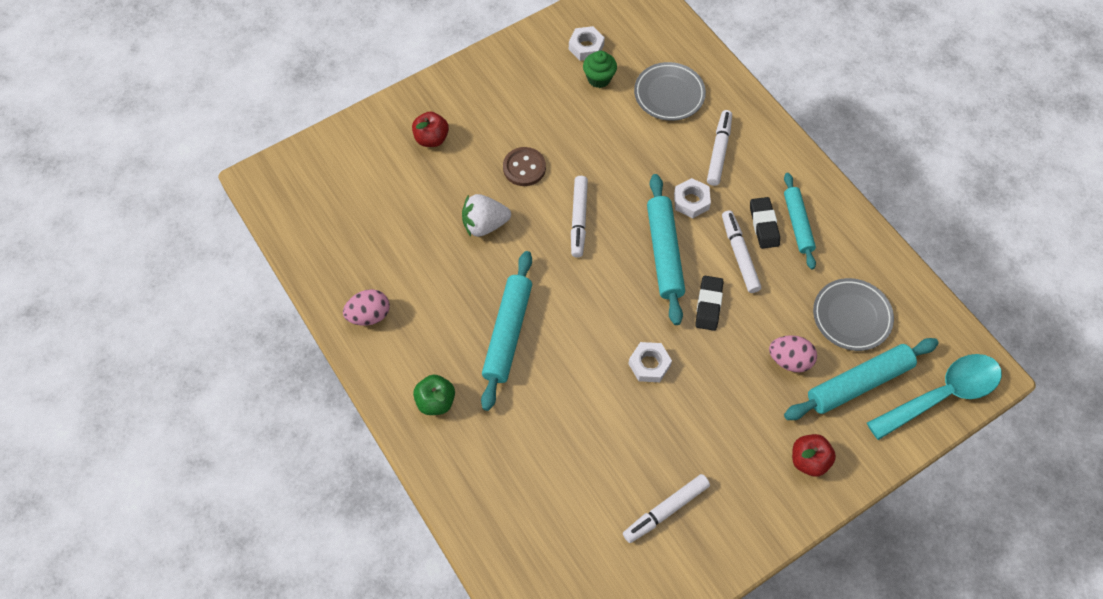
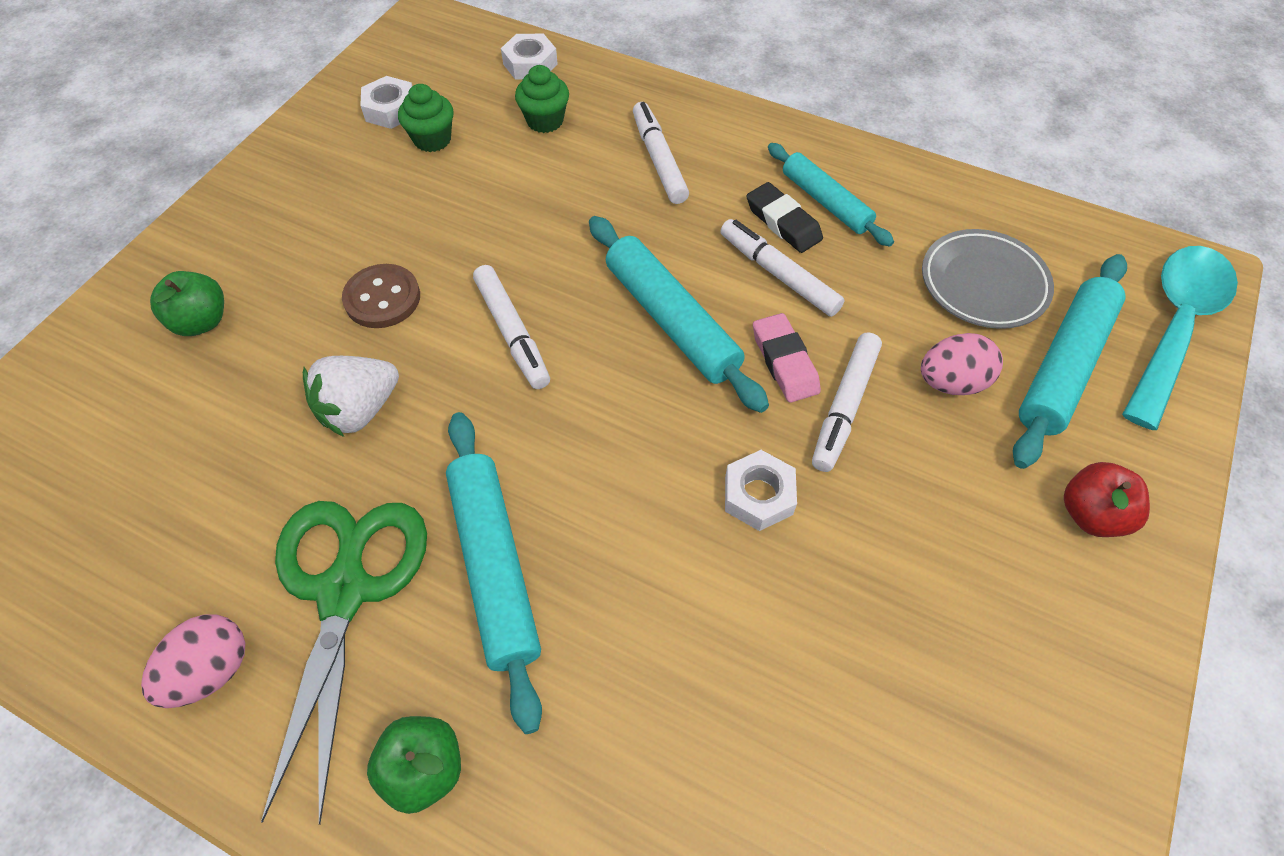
camera: 30 degrees left, 5 degrees down
red apple [412,111,449,147] -> green apple [150,271,224,336]
white marker [623,474,710,543] -> white marker moved to [812,332,882,472]
grey plate [634,62,706,121] -> green cupcake [515,65,569,133]
white nut [674,178,711,218] -> white nut moved to [501,34,558,80]
black eraser [695,276,723,331] -> pink eraser [753,313,821,403]
none -> green scissors [261,501,427,825]

